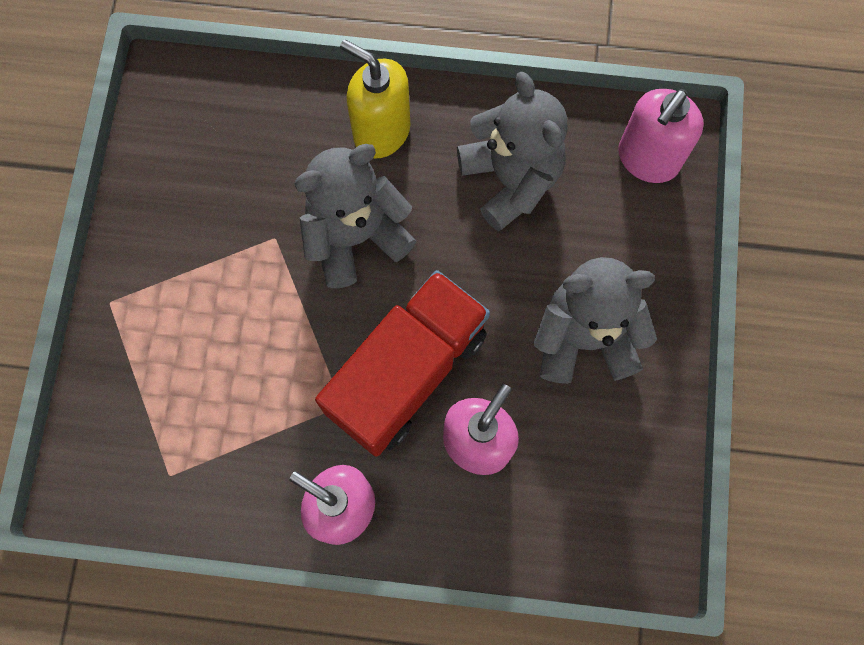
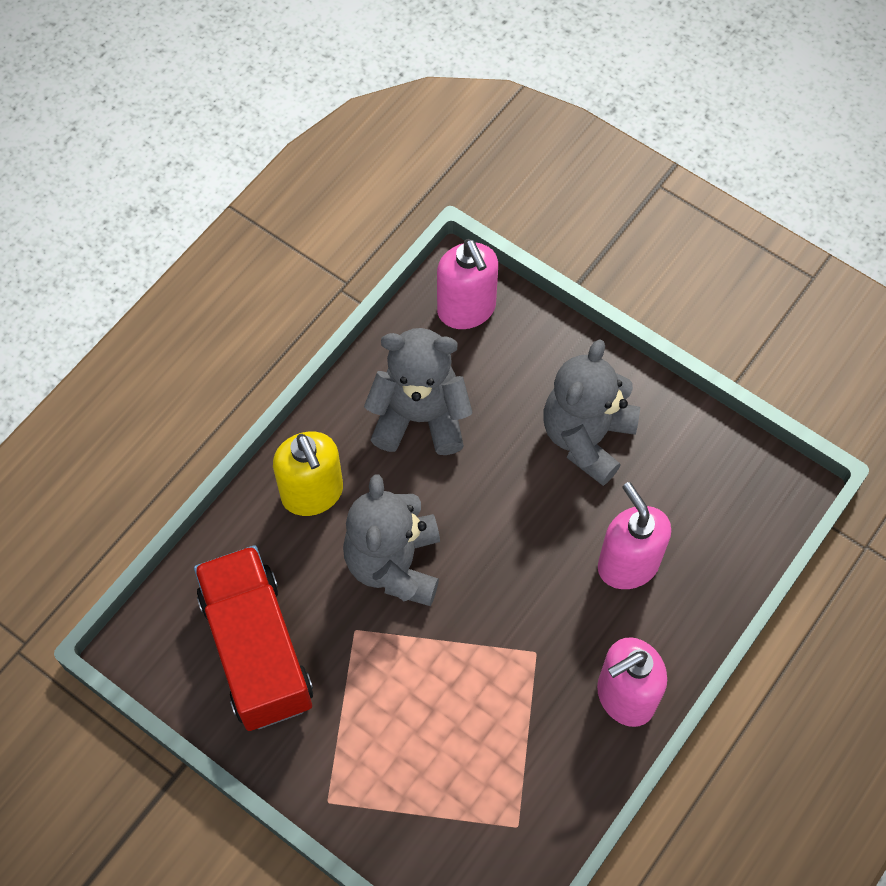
camera: 60 degrees left, 10 degrees down
red truck [315,270,490,457] -> red truck moved to [194,545,313,731]
yellow soap dispenser [340,40,410,158] -> yellow soap dispenser turned 90 degrees counterclockwise [273,431,343,516]

